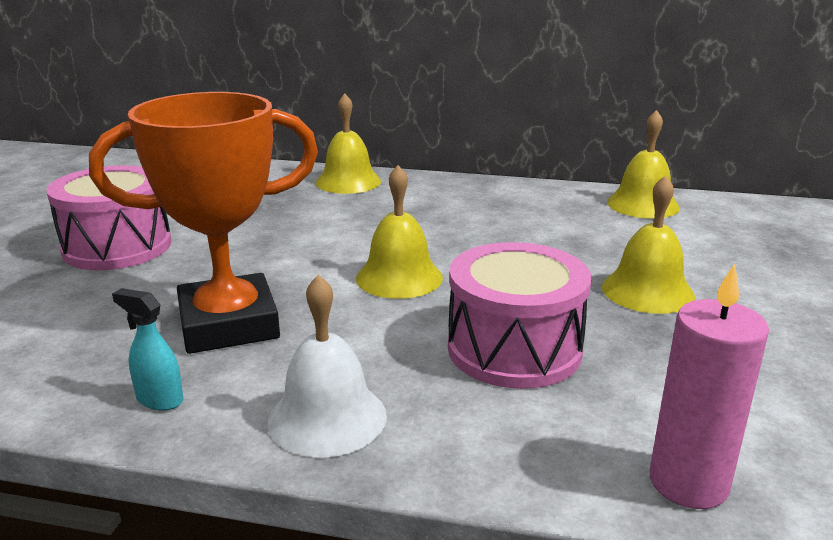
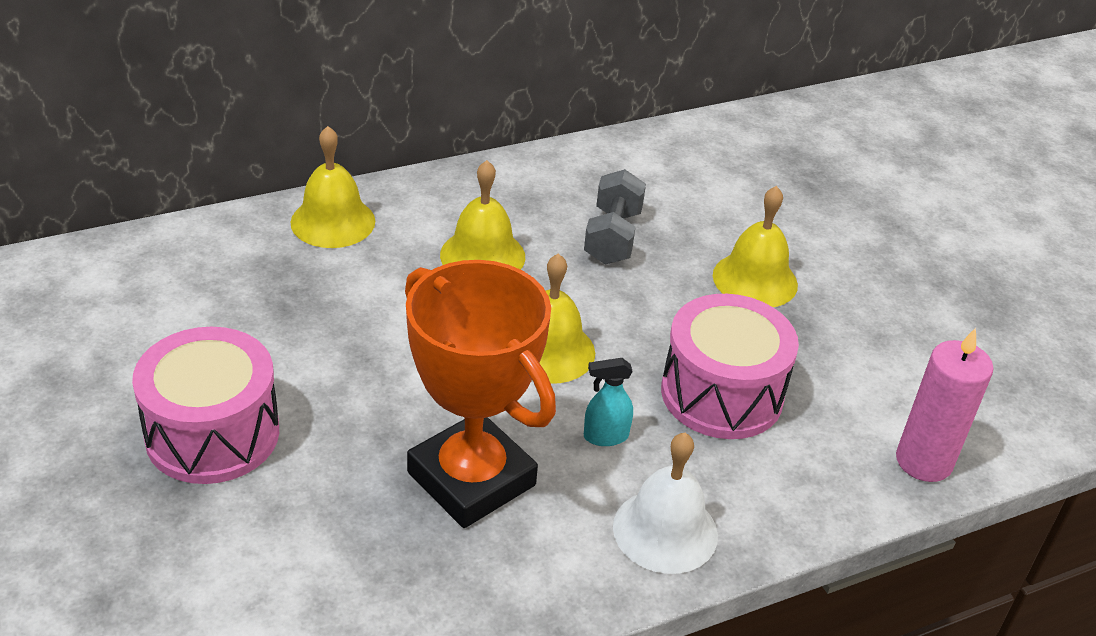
camera: 40 degrees left, 15 degrees up
orange trophy [89,92,318,354] -> orange trophy turned 75 degrees counterclockwise [405,260,556,528]
turquoise spray bottle [112,288,183,411] -> turquoise spray bottle moved to [584,358,633,446]
yellow bell [607,110,680,219] -> yellow bell moved to [440,160,525,270]
none -> grey dumbbell [584,169,646,265]

